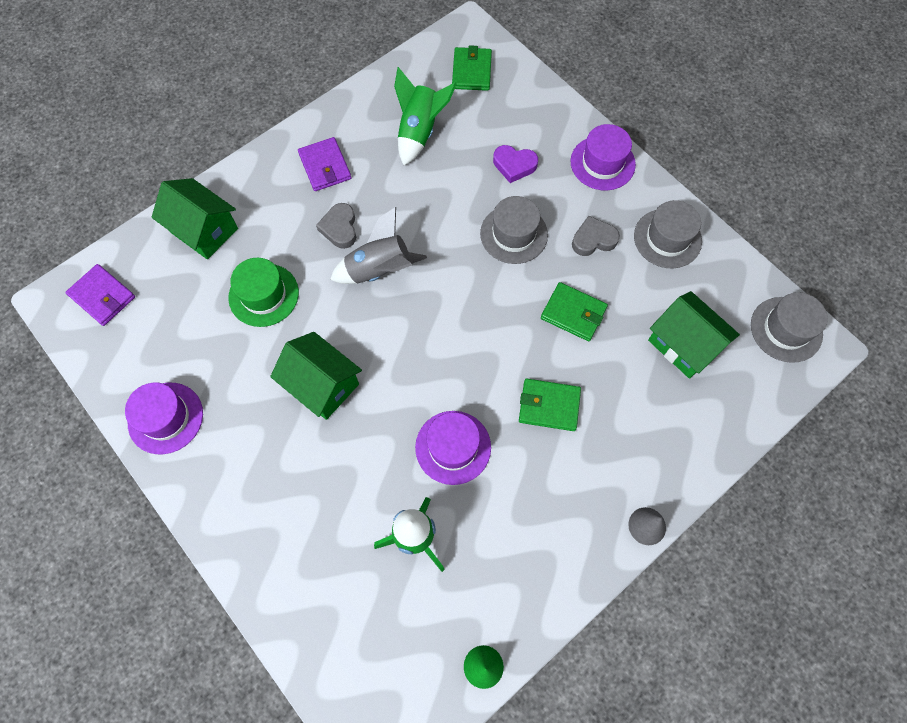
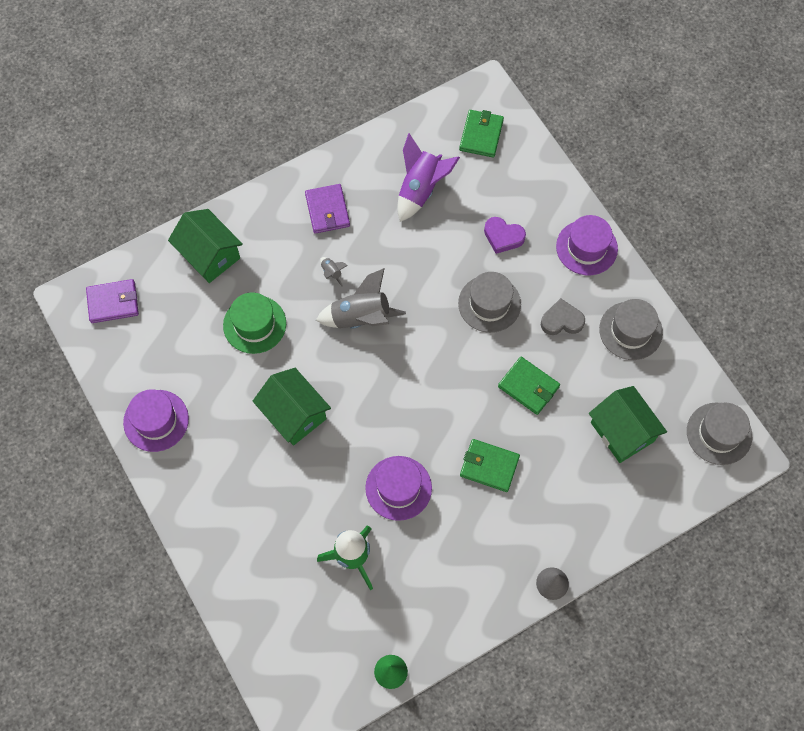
camera: 10 degrees right, 0 degrees up
purple wallet [65,264,135,326] -> purple wallet turned 60 degrees counterclockwise [86,279,139,323]
grey heart [316,203,356,249] -> grey rocket [320,257,348,287]
green rocket [394,67,457,166] -> purple rocket [397,133,460,222]

